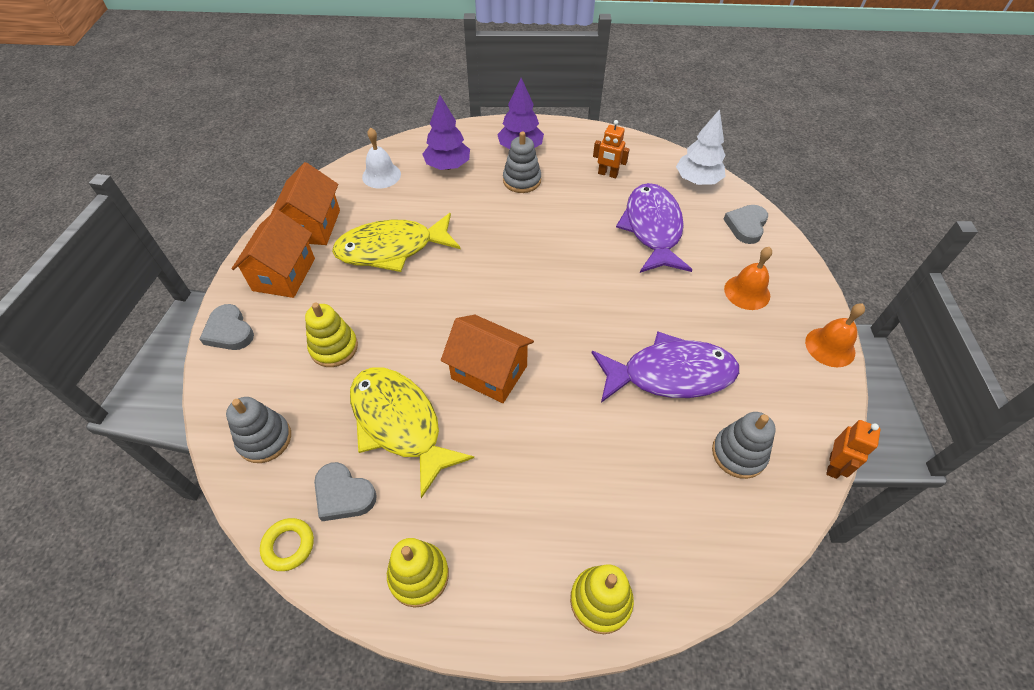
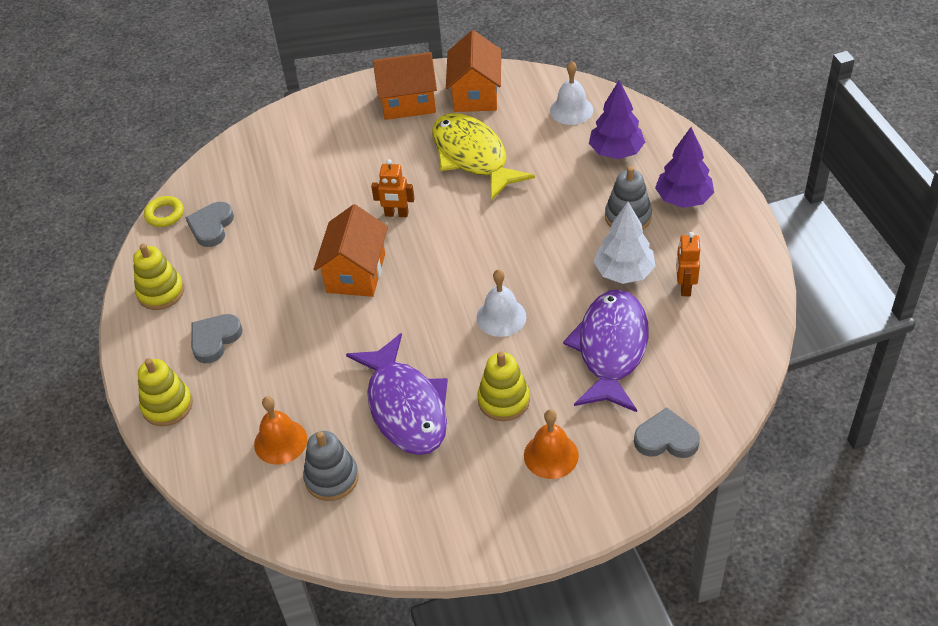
camera: 75 degrees right, 5 degrees down
grey heart [200,304,254,350] -> grey heart moved to [191,314,242,363]
grey stacking toy [226,397,291,463] -> none
orange house [271,162,340,245] -> orange house turned 75 degrees counterclockwise [446,30,501,112]
yellow stacking toy [305,302,358,367] -> yellow stacking toy moved to [477,352,530,421]
yellow fish [350,367,474,498] -> none
purple fish [616,183,692,273] -> purple fish turned 60 degrees counterclockwise [563,289,649,412]
white tree [676,109,726,185] -> white tree moved to [594,202,656,284]
orange bell [805,304,865,367] -> orange bell moved to [254,396,307,465]
orange robot [826,420,881,479] -> orange robot moved to [371,159,415,217]
none -> white bell [477,269,526,337]

